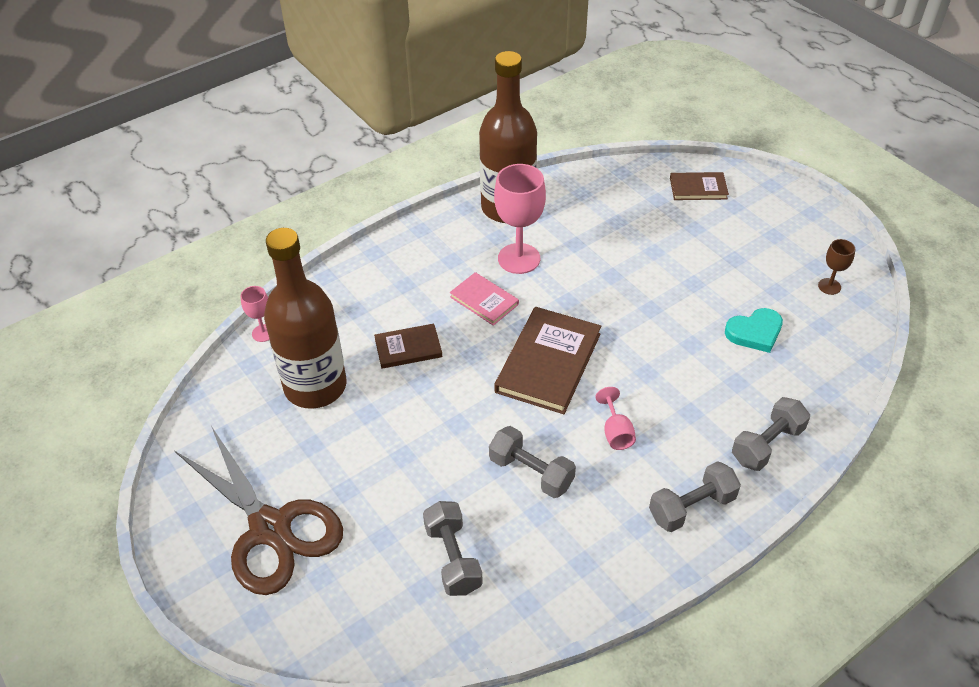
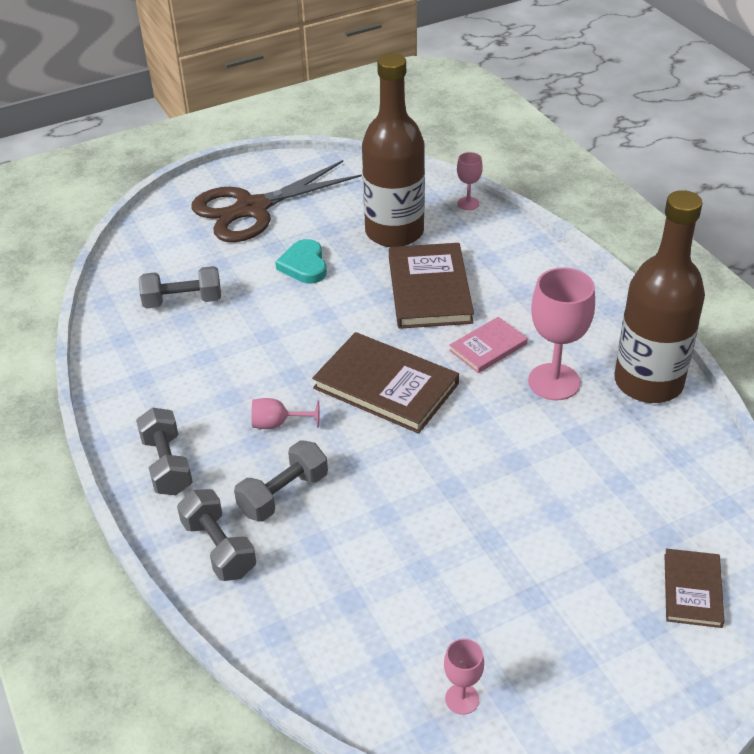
camera: 100 degrees right, 5 degrees down
brown book [374,324,442,369] -> brown book [389,243,474,329], size x1.79
grey dumbbell [489,426,576,498] -> grey dumbbell moved to [234,440,328,522]
turquoise heart [725,308,783,353] -> turquoise heart moved to [275,239,327,284]
brown goblet [818,239,855,295] -> pink goblet [444,639,484,715]

